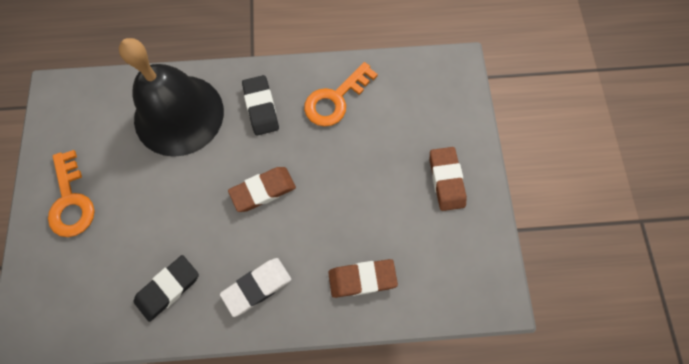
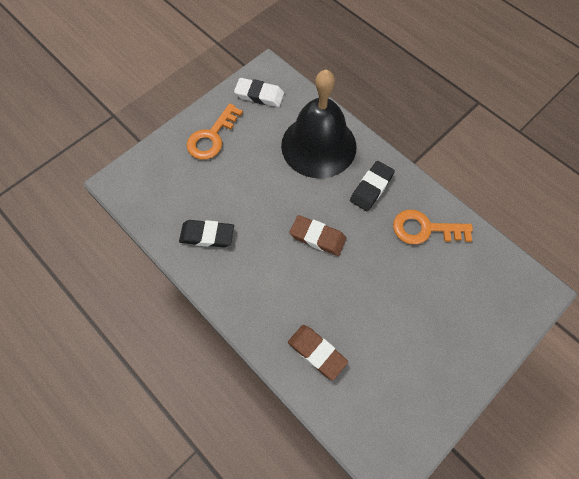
camera: 50 degrees right, 5 degrees down
white eraser [220,258,291,317] -> white eraser moved to [234,78,284,107]
brown eraser [430,147,467,211] -> none

